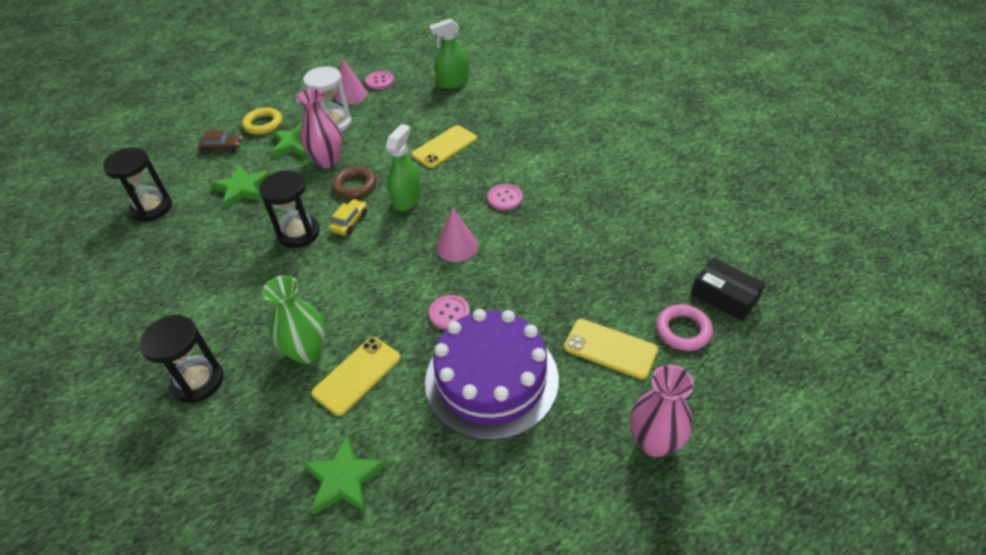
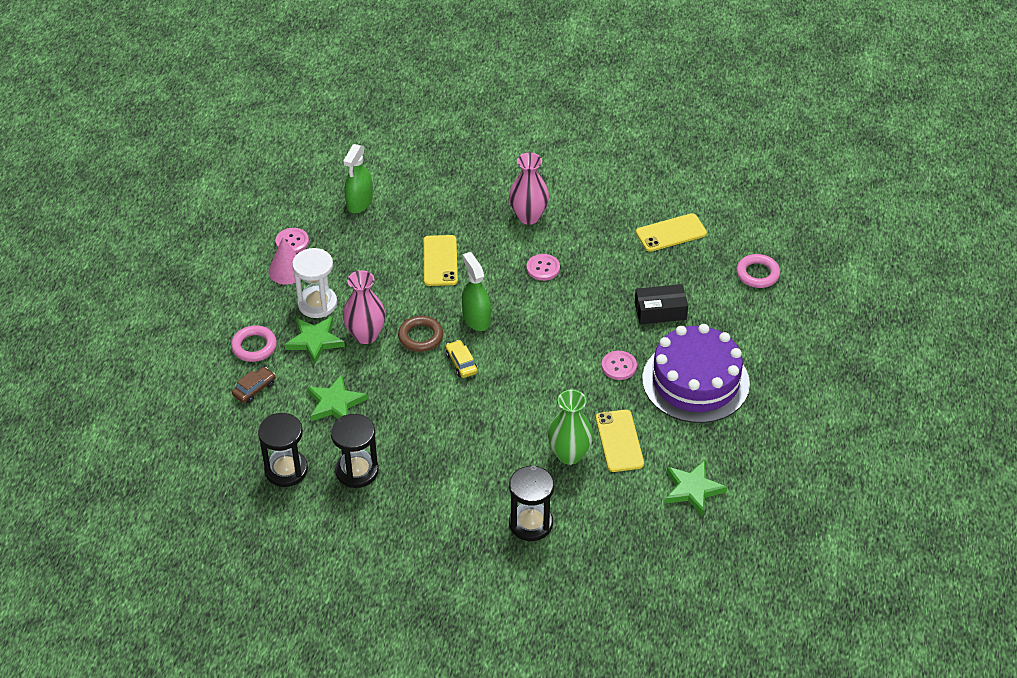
camera: 50 degrees left, 0 degrees up
yellow ring [242,107,282,135] -> pink ring [231,325,277,362]
black hourglass [259,170,320,248] -> black hourglass moved to [331,414,379,488]
pink cone [436,207,478,262] -> none
yellow phone [564,319,658,379] -> yellow phone moved to [636,213,707,252]
pink vase [630,365,694,457] -> pink vase moved to [509,153,549,225]
black box [691,258,765,321] -> black box moved to [635,284,688,324]

